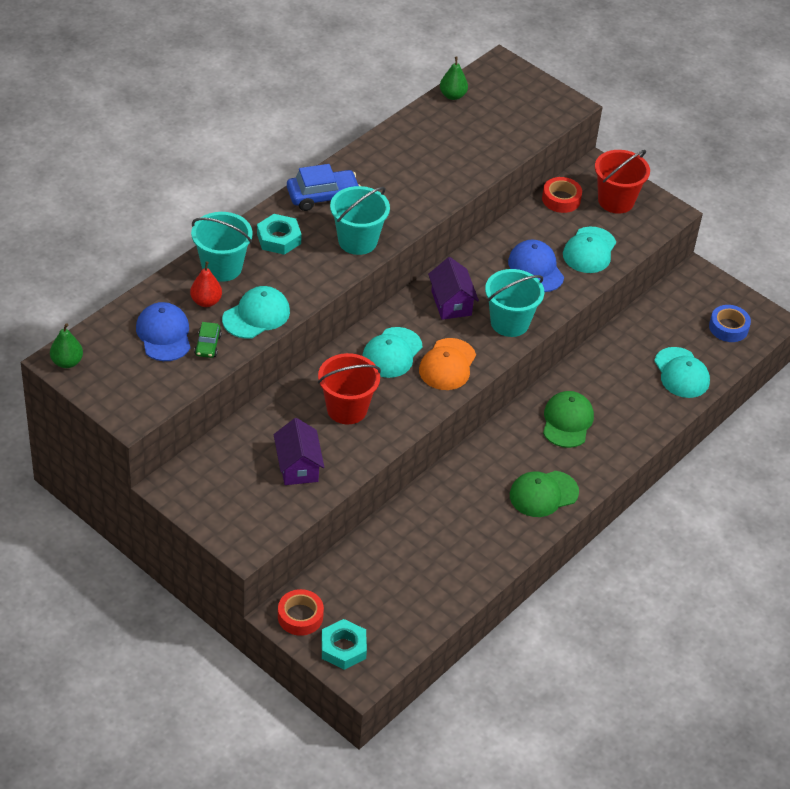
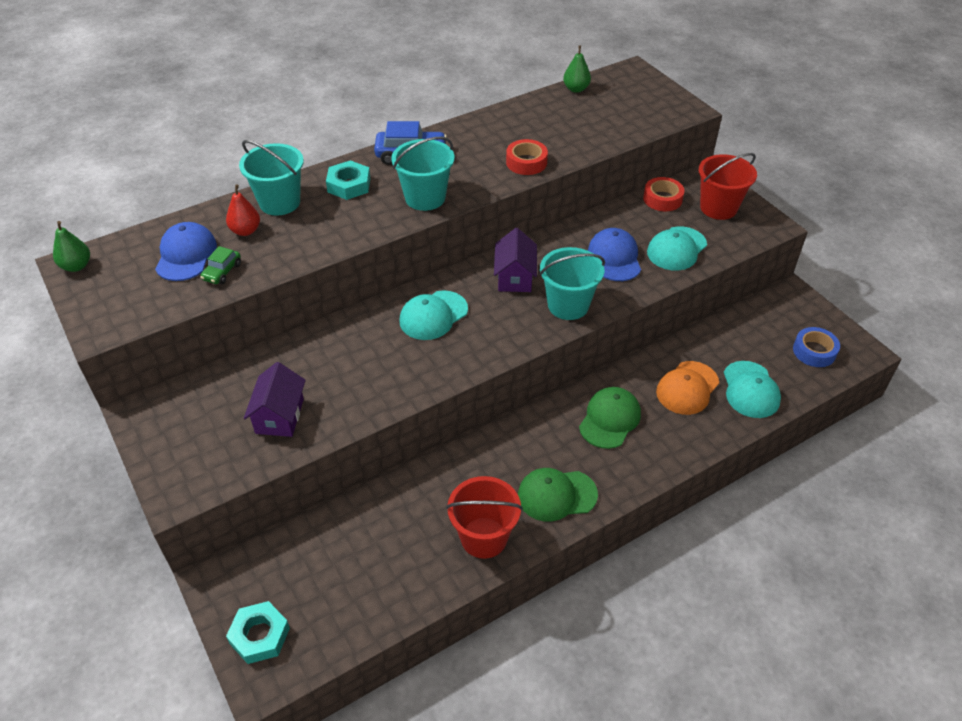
camera: 20 degrees right, 0 degrees up
turquoise cap [222,286,290,339] -> none
red tape [278,589,324,636] -> red tape moved to [506,139,548,175]
red bucket [318,353,381,424] -> red bucket moved to [446,476,523,559]
orange cap [419,338,476,390] -> orange cap moved to [656,361,719,415]

